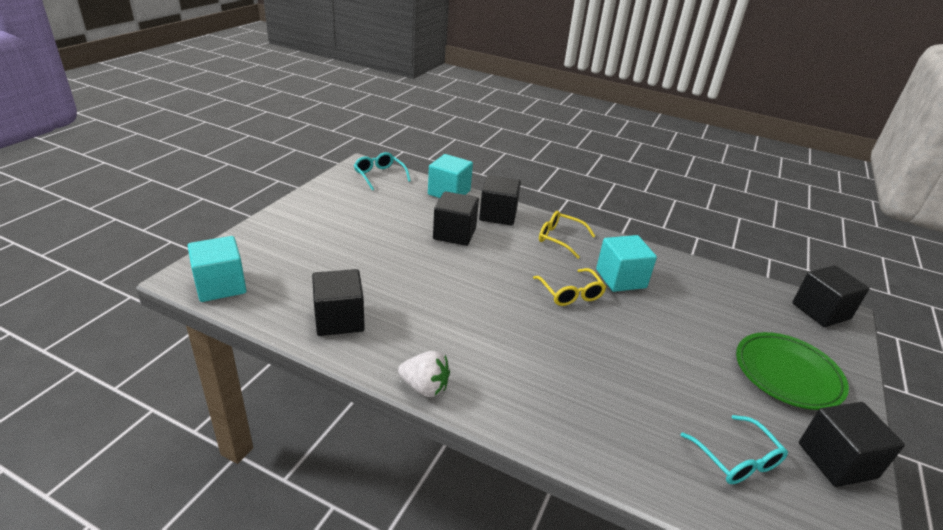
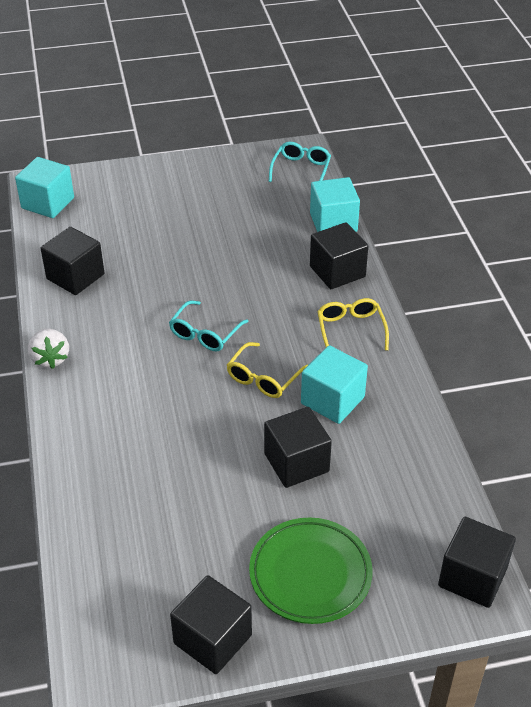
camera: 55 degrees right, 10 degrees up
black cube [433,191,479,246] -> black cube moved to [264,407,332,488]
turquoise glasses [681,415,788,484] -> turquoise glasses moved to [169,301,249,351]

